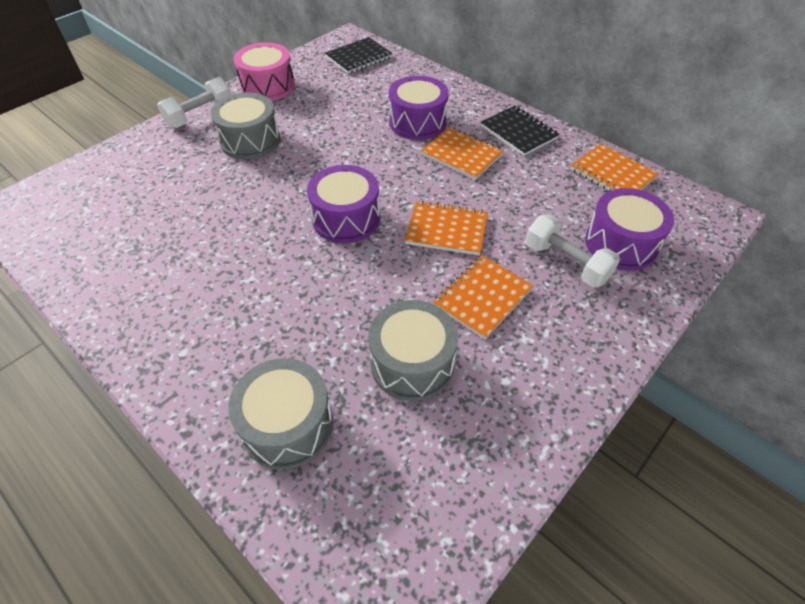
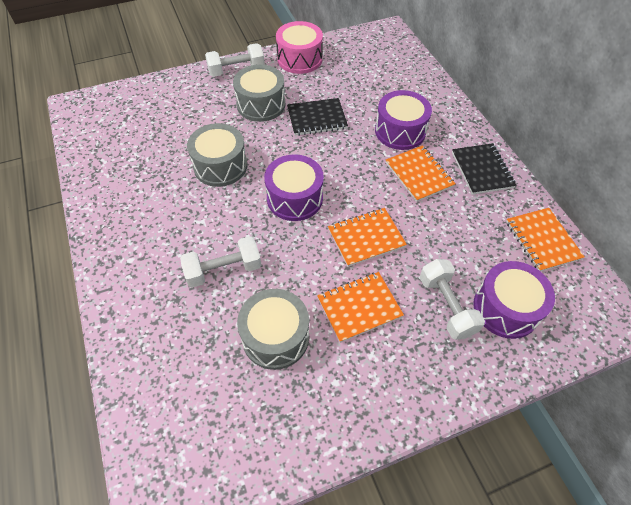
camera: 25 degrees right, 5 degrees up
grey drum [228,358,333,470] -> grey drum moved to [187,123,247,187]
black notebook [325,37,393,74] -> black notebook moved to [287,98,348,136]
orange notebook [405,201,488,256] -> orange notebook turned 60 degrees counterclockwise [328,208,407,267]
none -> white dumbbell [180,236,261,288]

